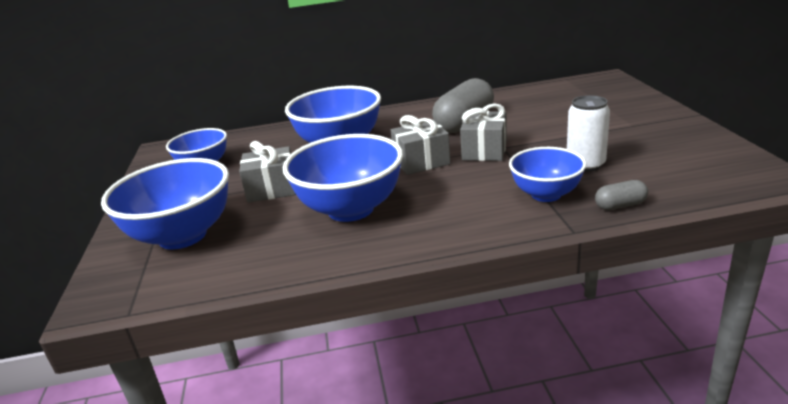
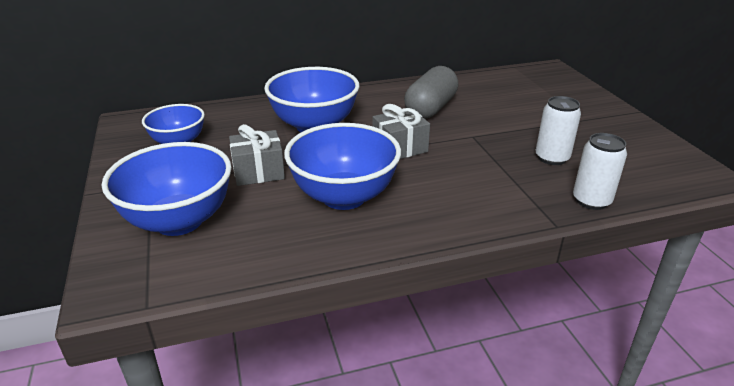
camera: 10 degrees left, 5 degrees up
grey gift [460,104,507,161] -> none
blue bowl [509,147,587,202] -> none
grey capsule [595,180,648,210] -> white can [573,133,627,210]

